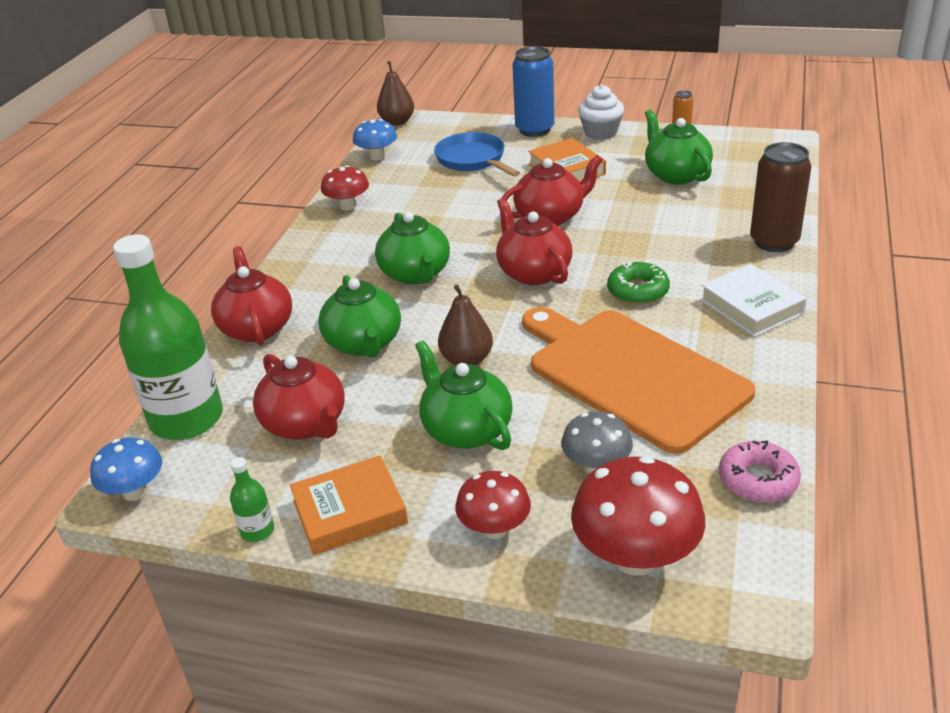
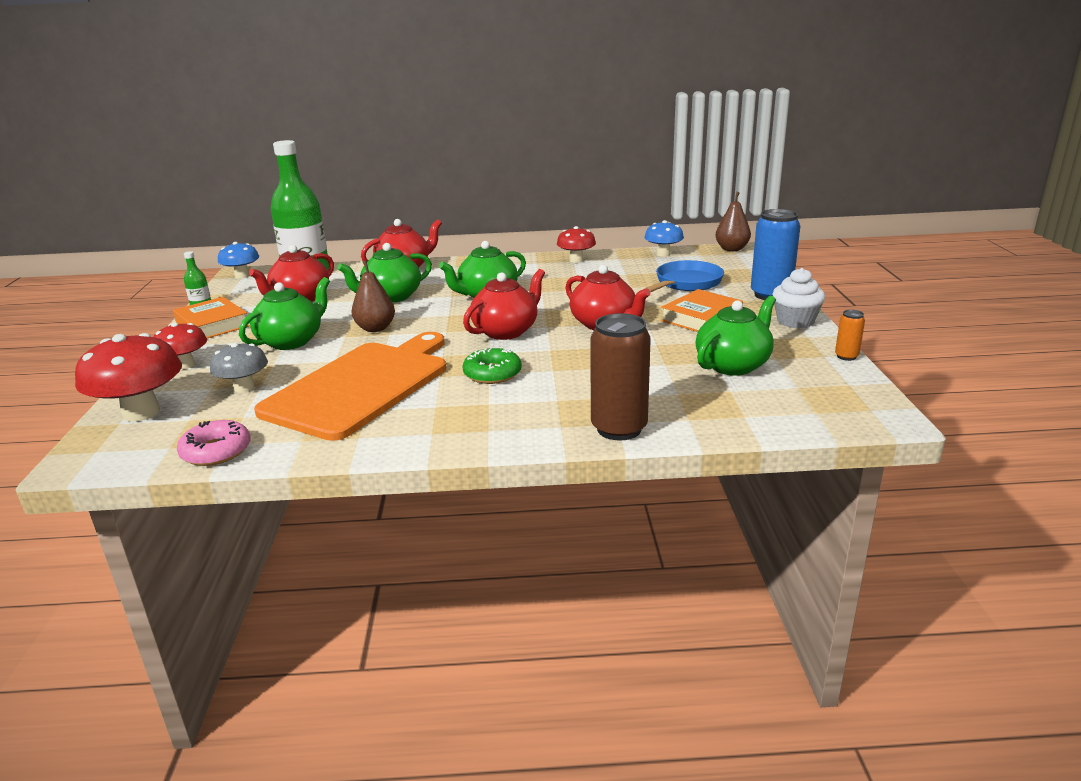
camera: 70 degrees right, 10 degrees down
white book [700,264,807,337] -> none

